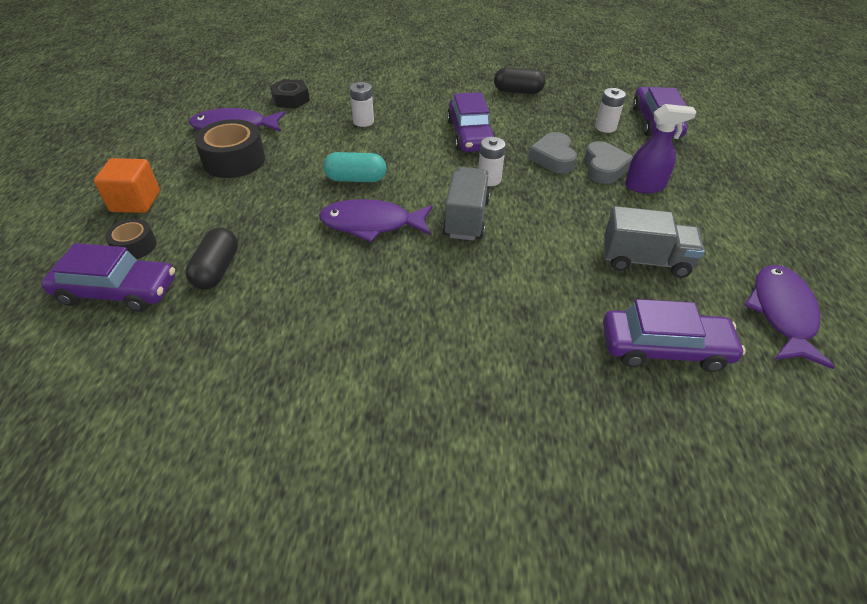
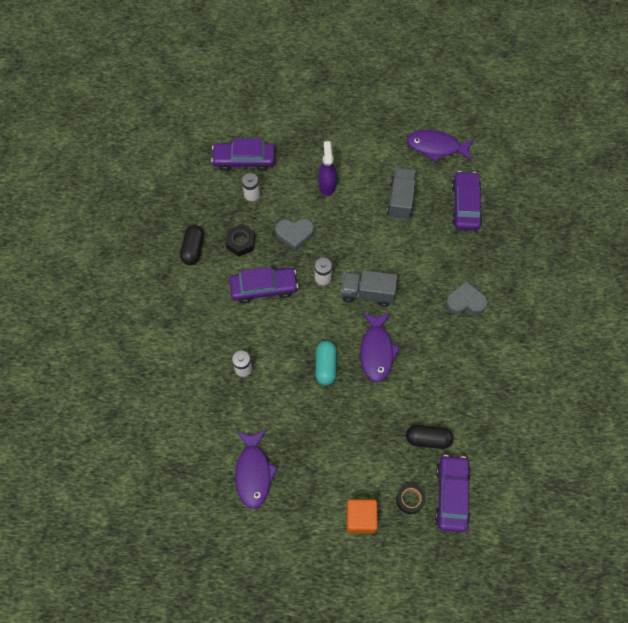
camera: 90 degrees left, 20 degrees up
black tape [195,119,265,178] -> none
black nut [270,79,310,108] -> black nut moved to [225,224,255,257]
grey heart [584,141,633,184] -> grey heart moved to [446,281,487,315]

